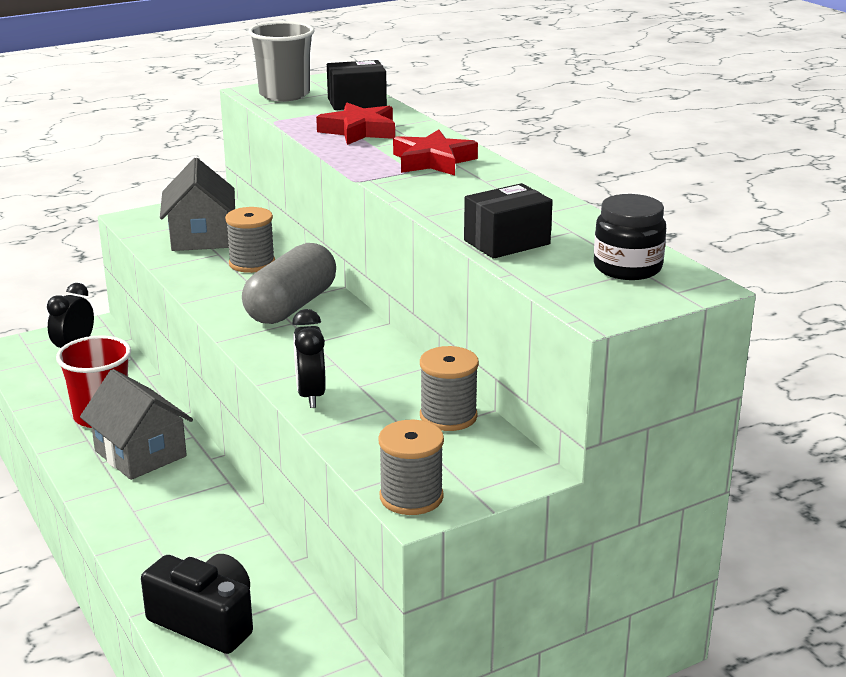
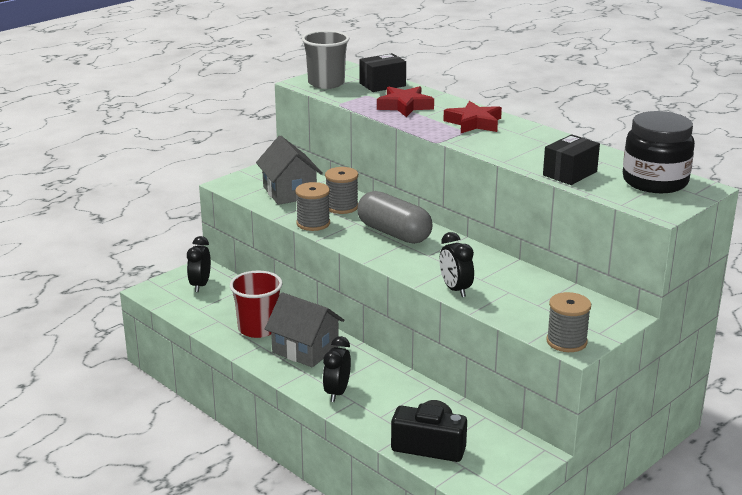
camera: 15 degrees left, 0 degrees up
grey capsule [242,243,336,324] -> grey capsule turned 60 degrees counterclockwise [357,191,433,244]
grey spool [420,346,479,431] -> grey spool moved to [295,182,330,231]
black jar [594,194,666,280] -> black jar [623,111,695,193], size x1.51
none -> black clock [323,336,351,402]

